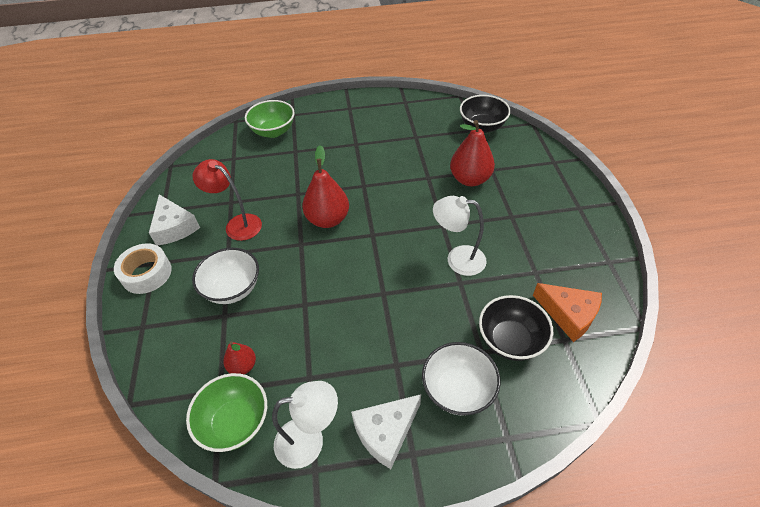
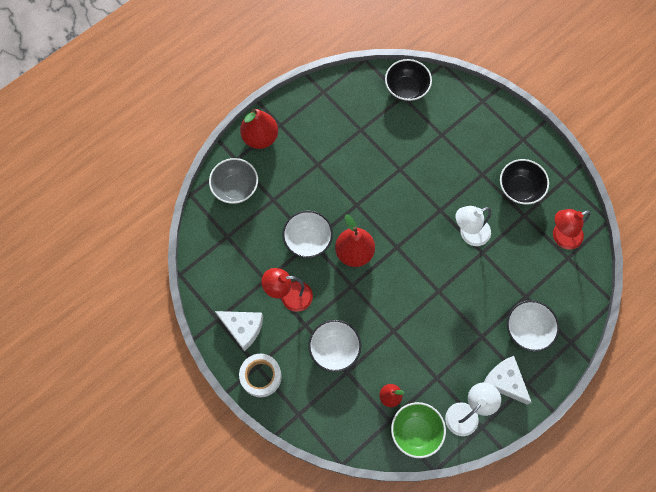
camera: 35 degrees left, 20 degrees up
green bowl [245,100,295,138] -> grey bowl [209,158,258,204]
white cheese [351,394,421,469] -> white cheese turned 120 degrees clockwise [483,356,532,405]
red pear [450,120,495,186] -> red pear moved to [240,109,278,149]
black bowl [479,295,553,361] -> black bowl moved to [500,159,549,205]
orange cheese [533,283,602,342] -> red lamp [553,209,591,249]
none -> white bowl [282,210,333,258]

